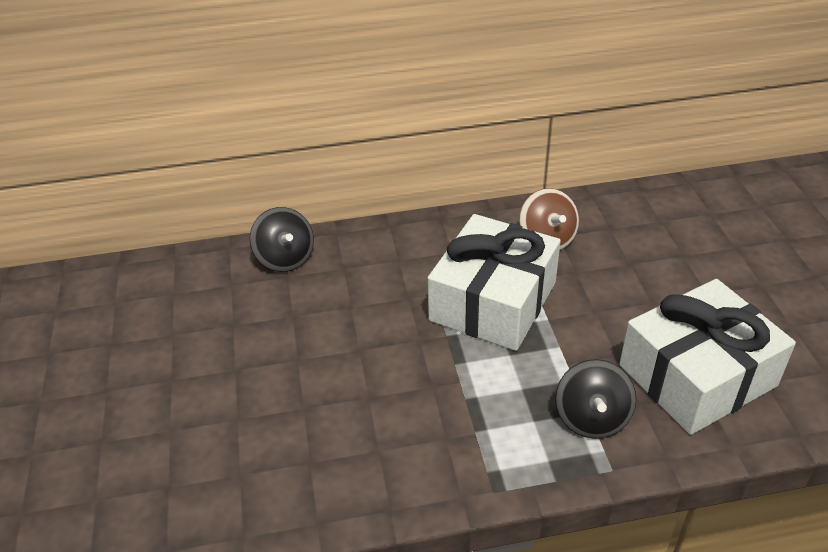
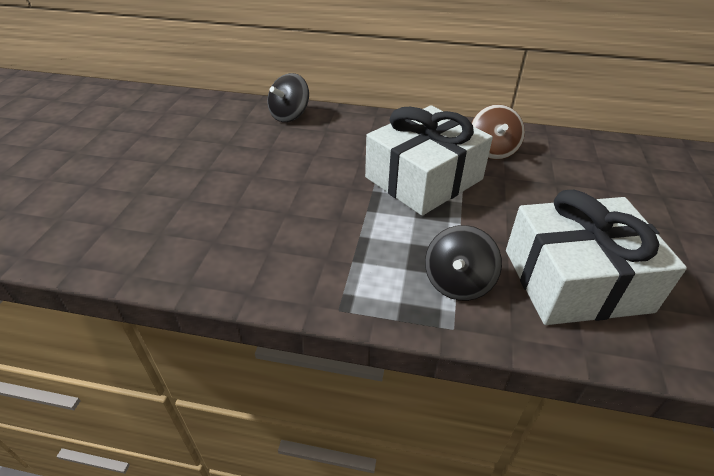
camera: 20 degrees right, 0 degrees up
black spinning top [250,207,314,272] -> black spinning top turned 45 degrees clockwise [267,73,309,122]

